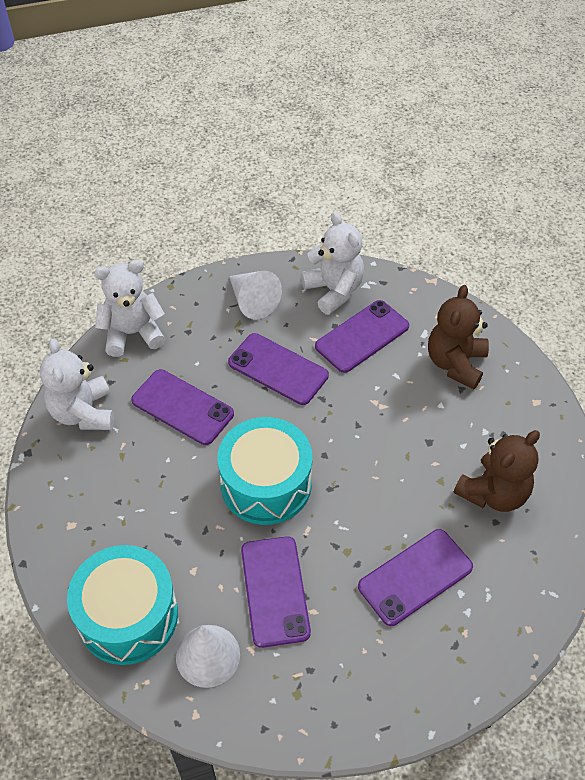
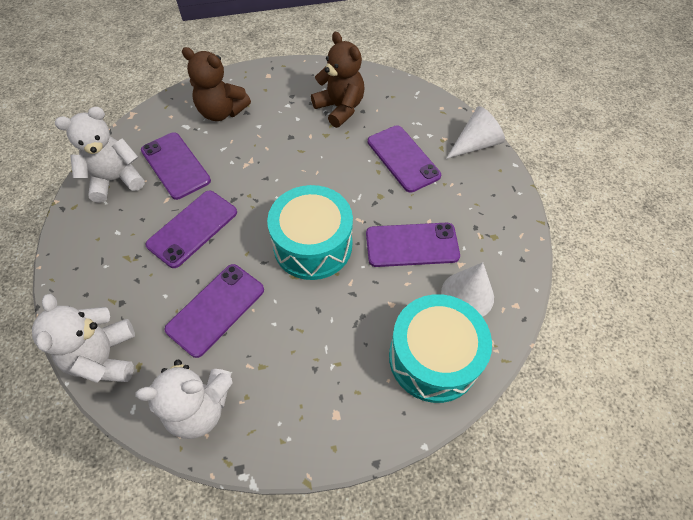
camera: 85 degrees left, 5 degrees up
white cone [229,271,282,320] -> white cone moved to [446,106,505,159]

